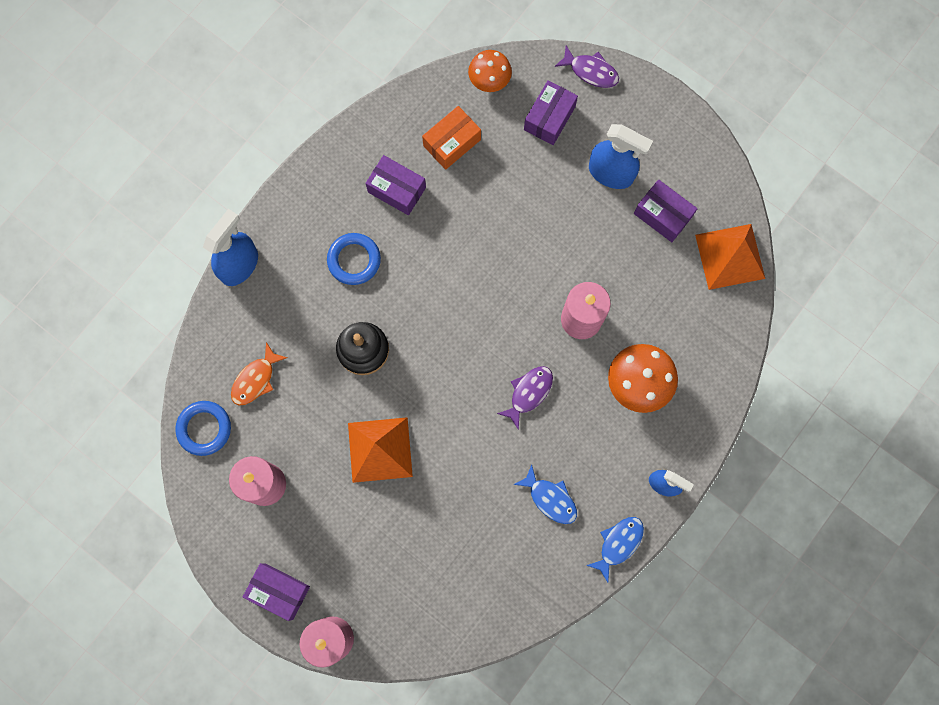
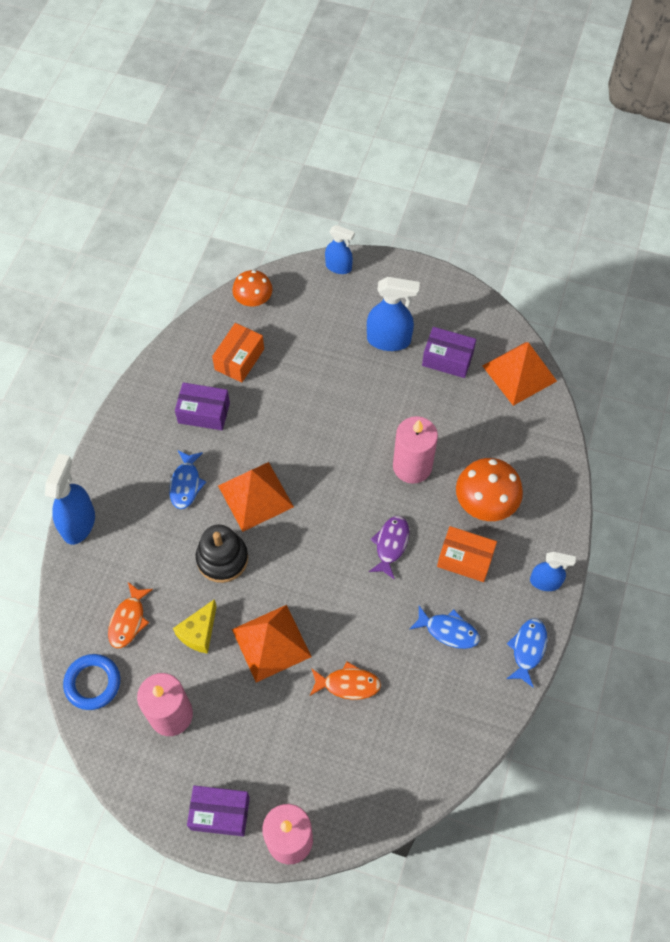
camera: 20 degrees left, 15 degrees down
blue ring [327,233,381,285] -> blue fish [169,450,206,509]
purple box [524,80,578,145] -> none
purple fish [555,46,619,88] -> blue spray bottle [325,225,355,274]
none -> yellow cheese [173,599,217,654]
none -> orange pyramid [218,462,294,532]
none -> orange fish [310,661,381,700]
none -> orange box [437,526,497,582]

